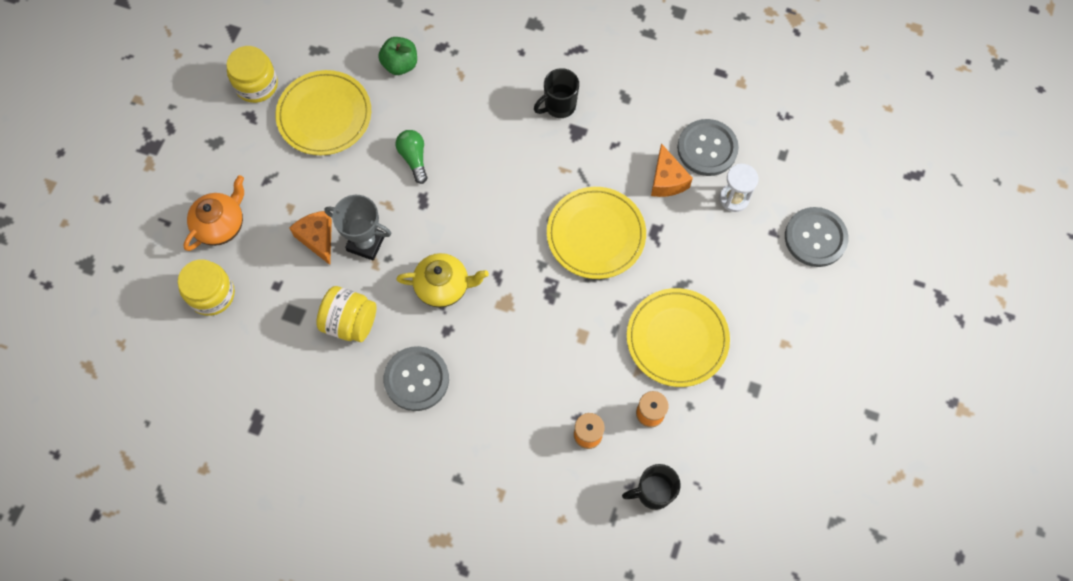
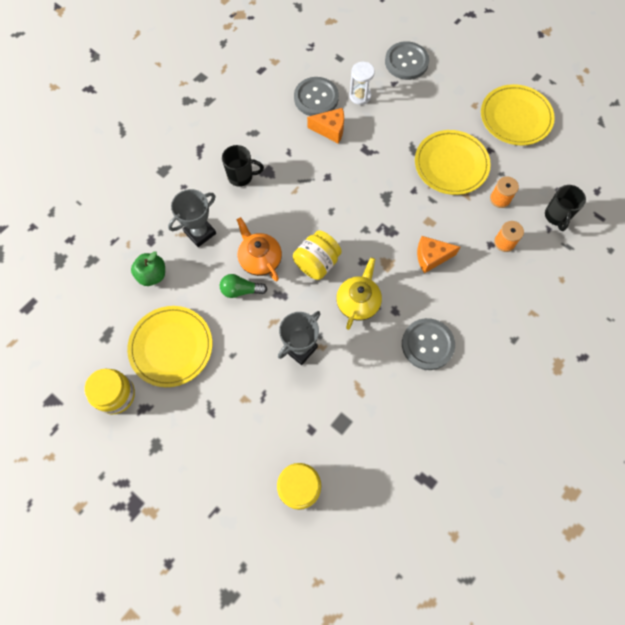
camera: 70 degrees left, 0 degrees up
orange teapot [183,175,244,251] -> orange teapot moved to [237,217,282,281]
orange cheese [289,211,332,265] -> orange cheese moved to [417,236,460,274]
yellow jar [316,286,377,342] -> yellow jar moved to [293,230,342,280]
black mug [534,68,579,118] -> black mug turned 75 degrees counterclockwise [222,145,264,187]
yellow plate [547,187,646,279] -> yellow plate moved to [481,84,555,146]
none -> grey trophy [168,189,216,247]

